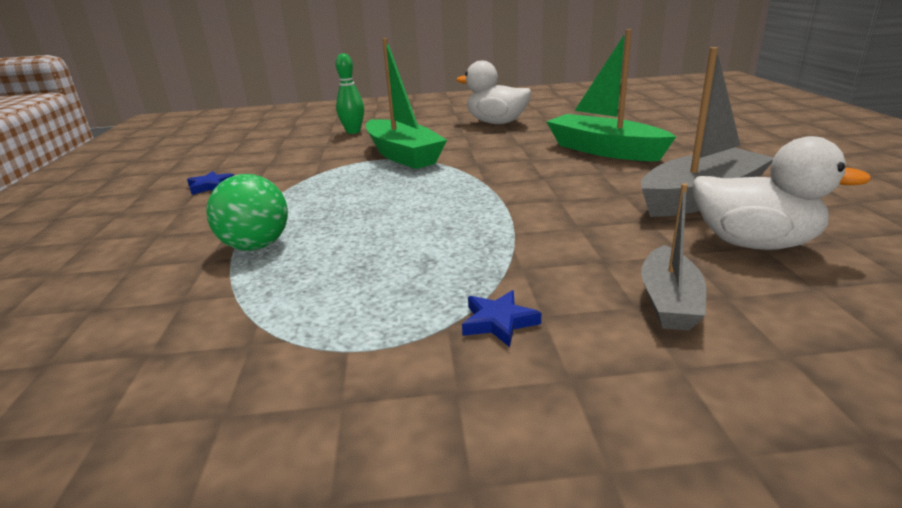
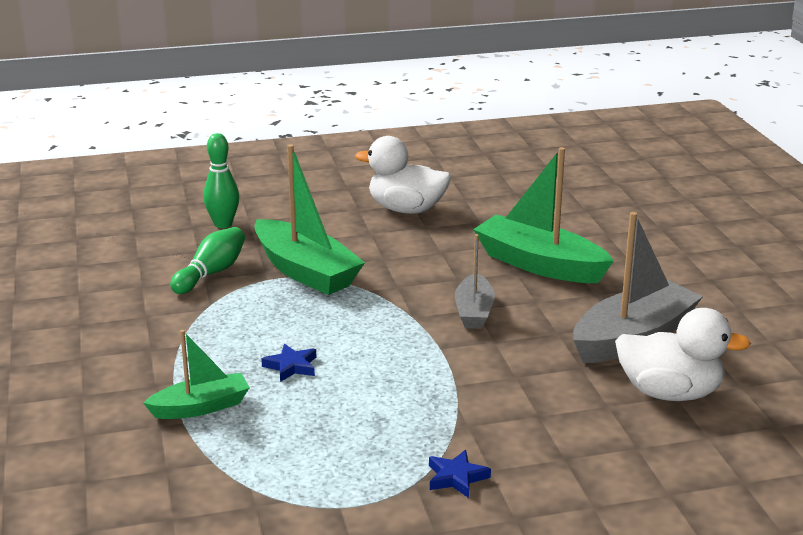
camera: 10 degrees left, 0 degrees up
blue star [187,171,234,195] -> blue star moved to [261,344,316,382]
green ball [206,174,288,251] -> green boat [143,330,250,419]
grey boat [641,183,706,331] -> grey boat moved to [455,234,495,329]
none -> green bowling pin [170,227,245,294]

